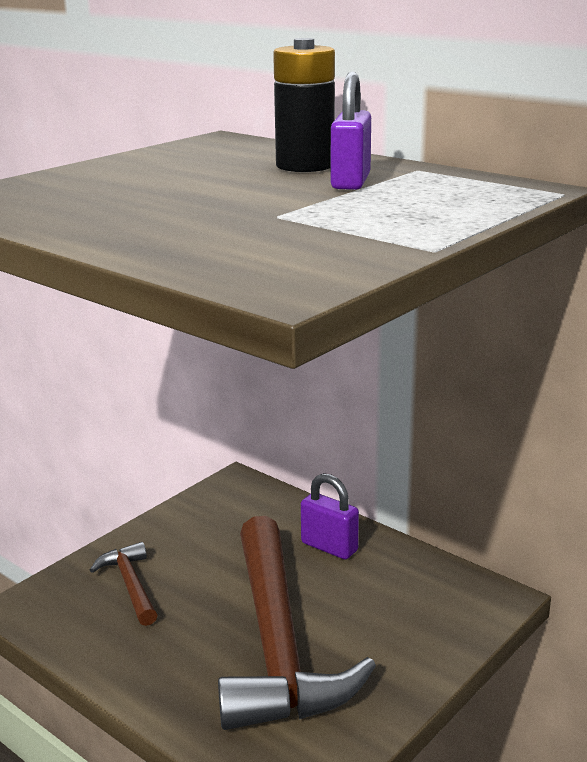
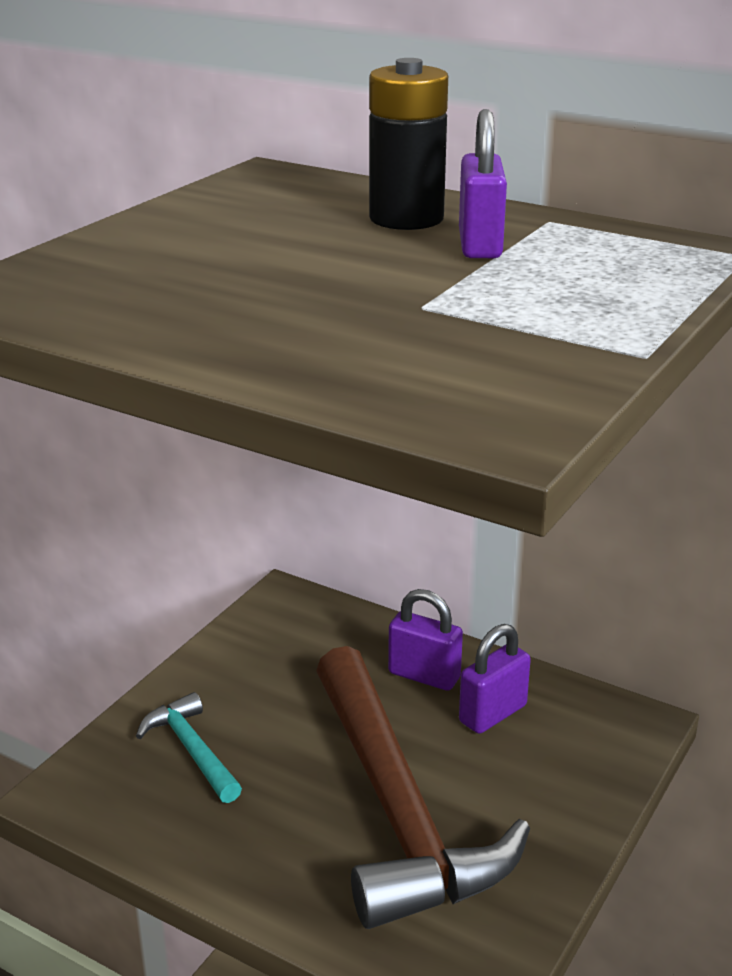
camera: 10 degrees left, 5 degrees up
brown hammer [90,542,158,626] -> turquoise hammer [136,692,242,803]
none -> purple padlock [459,624,531,734]

